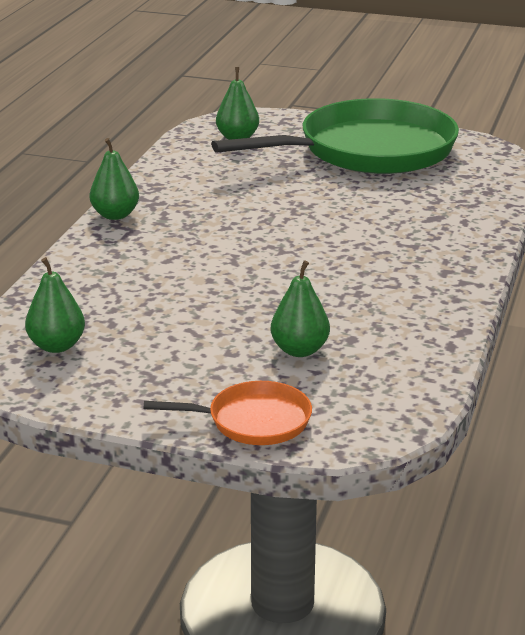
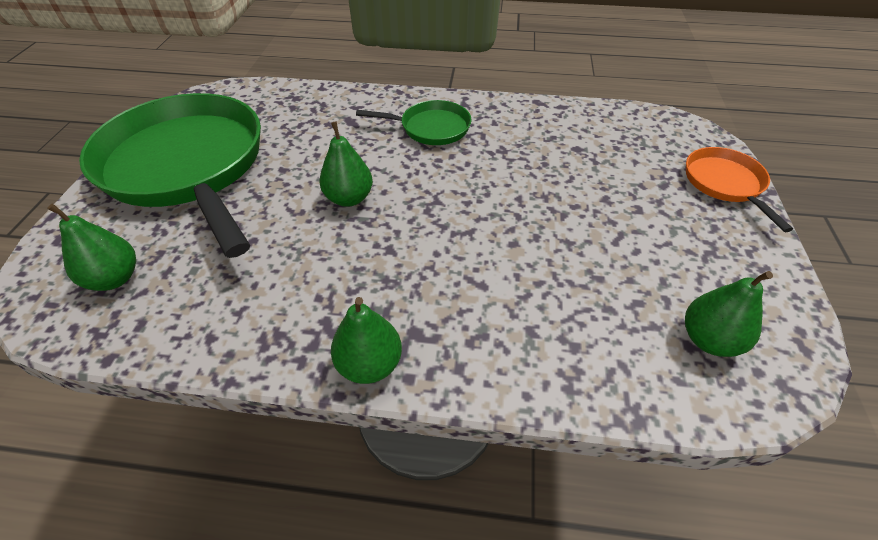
camera: 100 degrees left, 20 degrees up
green pear [271,260,330,357] -> green pear moved to [319,122,373,207]
none -> green pan [356,100,472,145]

